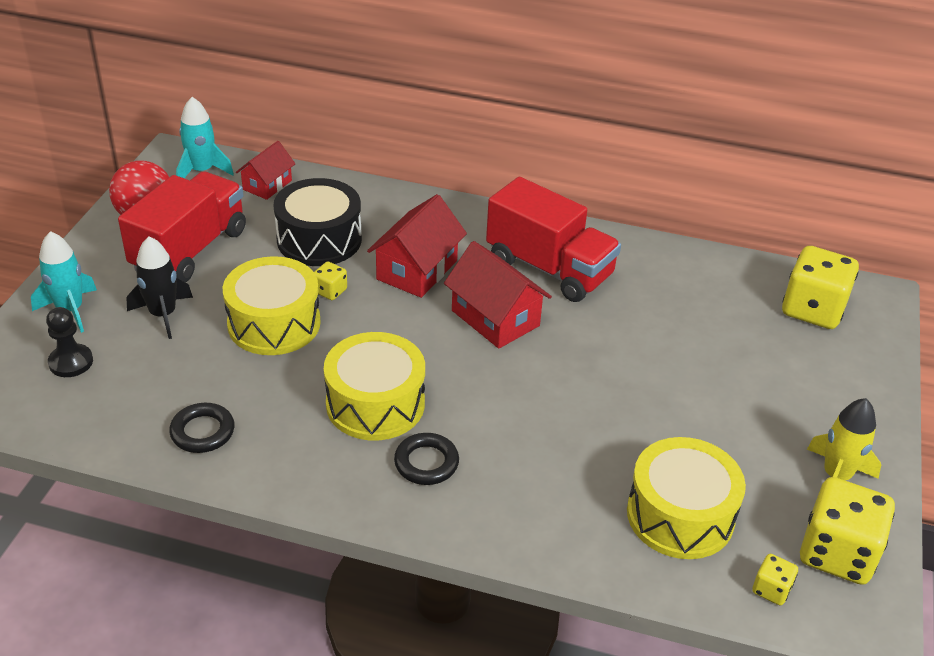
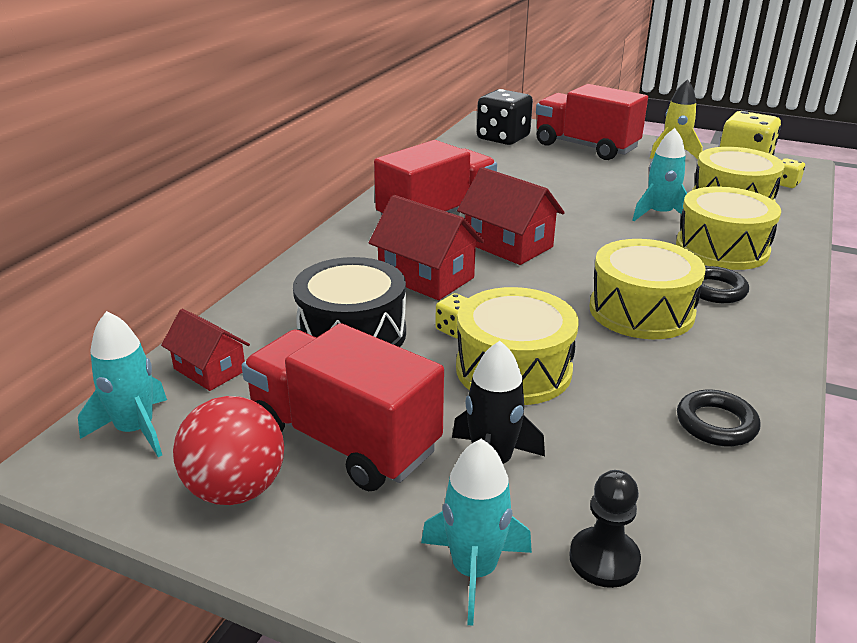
camera: 80 degrees left, 10 degrees down
red house [444,241,552,349] -> red house turned 75 degrees clockwise [457,167,565,265]
yellow dice [782,246,859,329] -> black dice [477,89,533,145]
none -> red truck [536,84,648,160]
none -> turquoise rocket [632,128,687,221]
none -> yellow drum [676,187,781,270]

